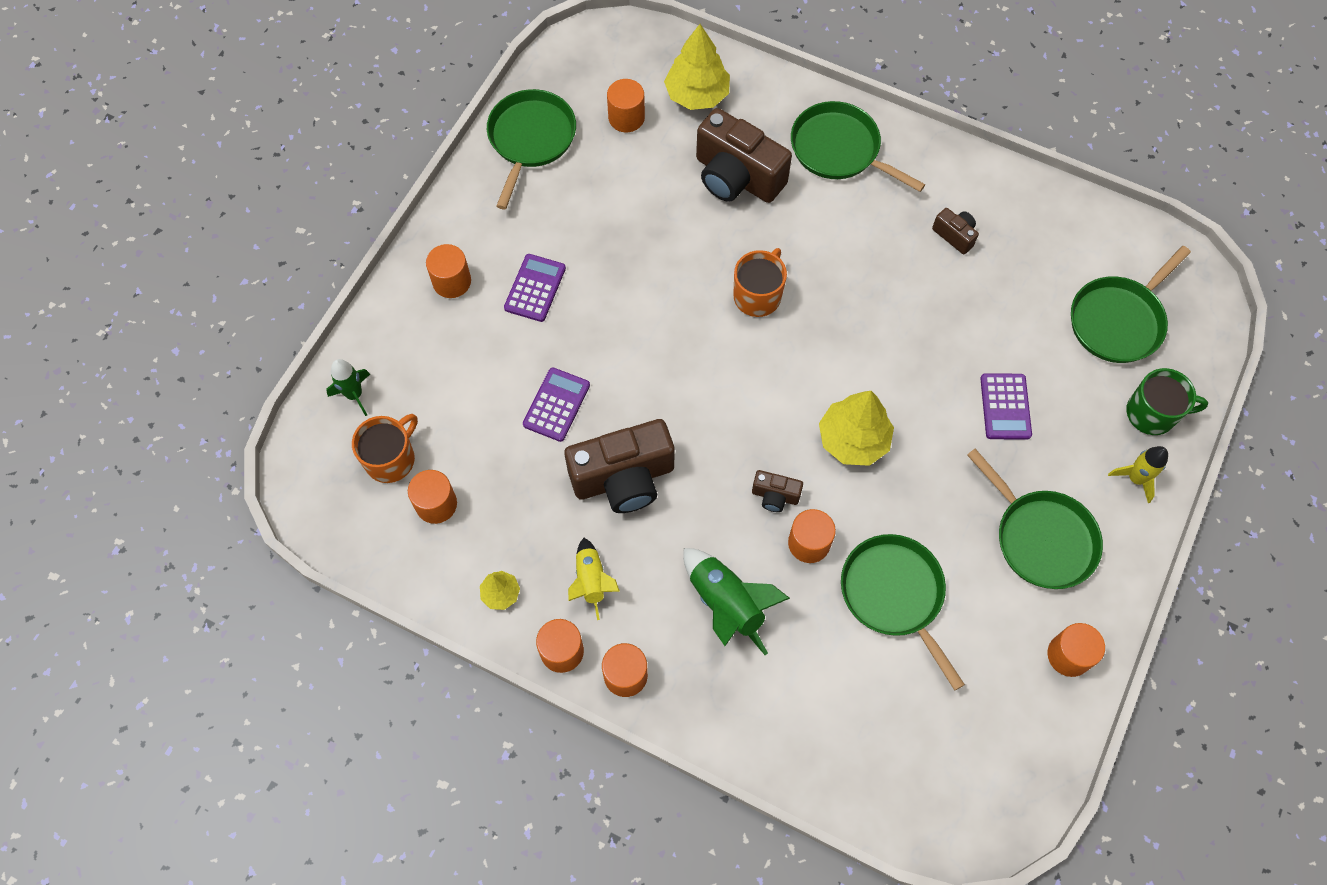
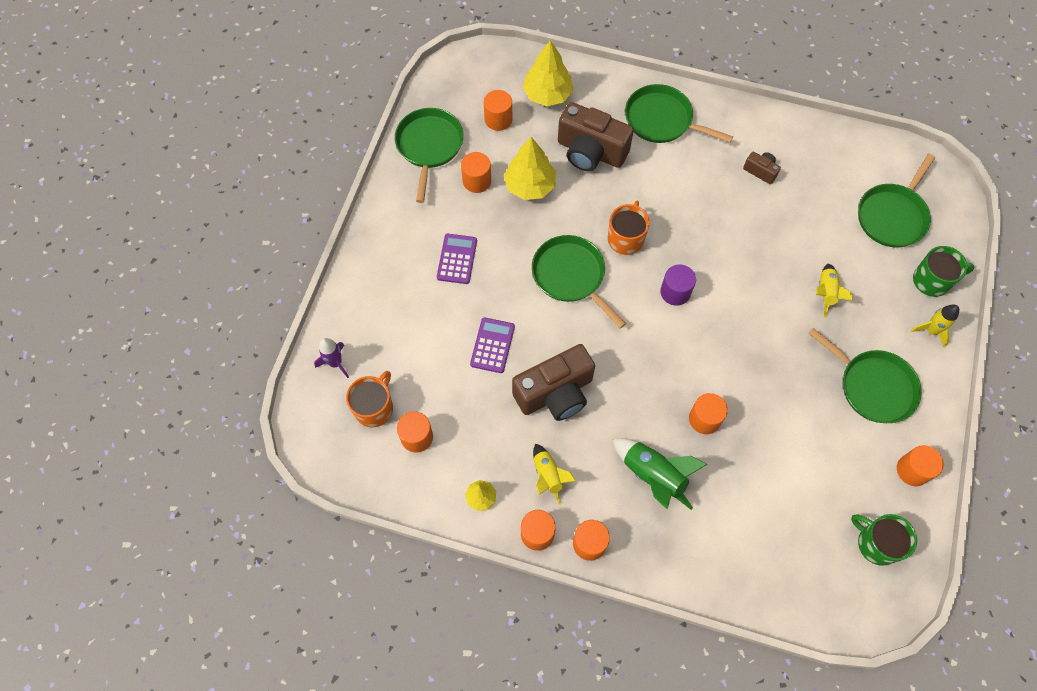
camera: 10 degrees left, 0 degrees up
green rocket [326,359,370,416] -> purple rocket [314,338,349,378]
orange cylinder [426,244,471,298] -> orange cylinder moved to [461,152,491,193]
brown camera [752,470,803,512] -> none
yellow tree [819,391,894,466] -> yellow tree moved to [504,137,556,200]
green pan [841,534,965,691] -> green pan moved to [532,235,626,328]
purple calculator [980,373,1032,440] -> yellow rocket [816,263,853,318]
none -> purple cylinder [660,264,696,306]
none -> green mug [851,514,917,566]

